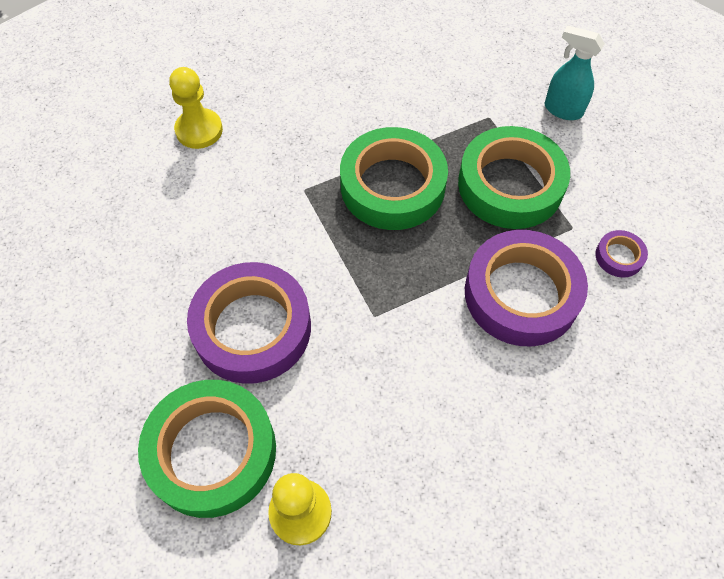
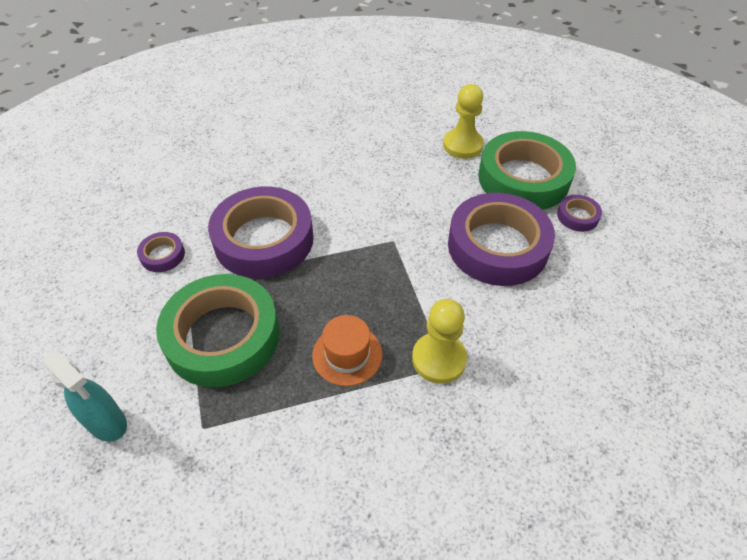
camera: 170 degrees left, 10 degrees down
yellow pawn [169,67,223,149] -> yellow pawn moved to [412,299,467,384]
green tape [340,127,448,230] -> orange hat [312,315,383,386]
none -> purple tape [557,195,602,232]

